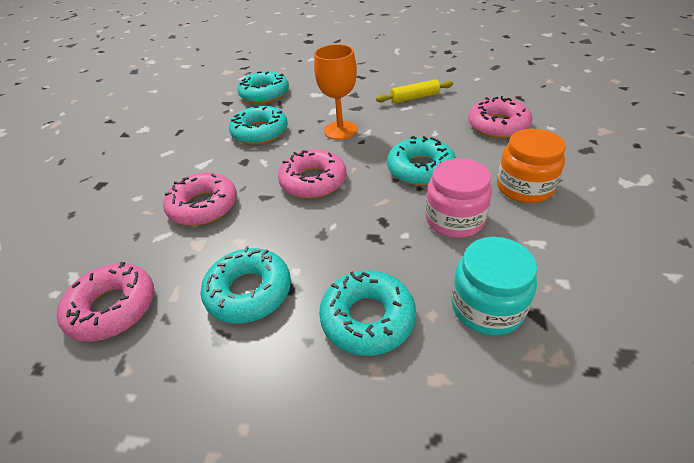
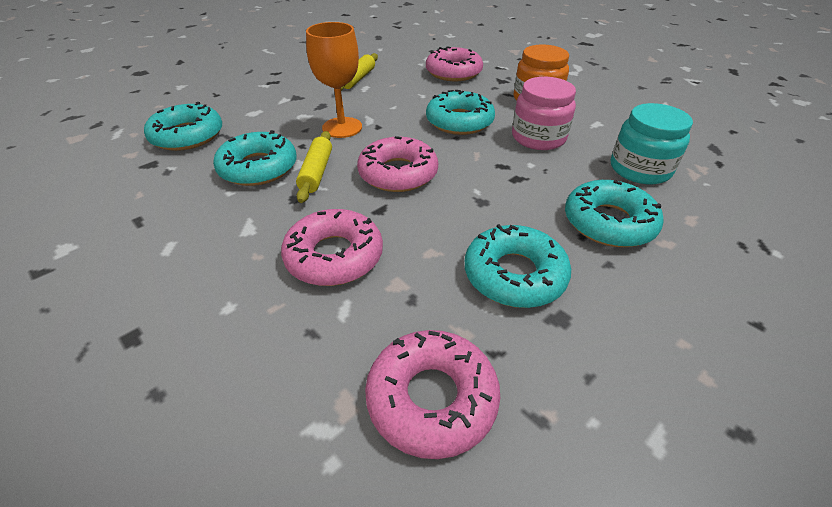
camera: 55 degrees left, 0 degrees up
none -> yellow rolling pin [296,131,332,203]

